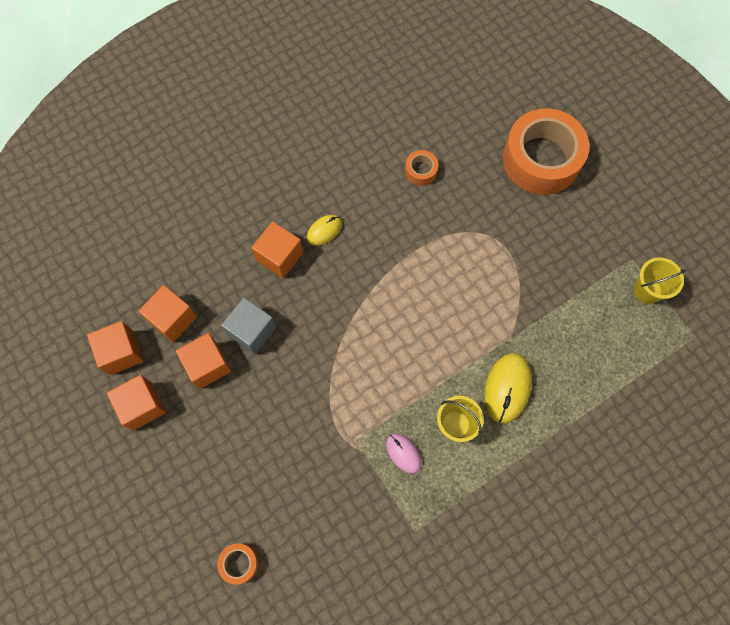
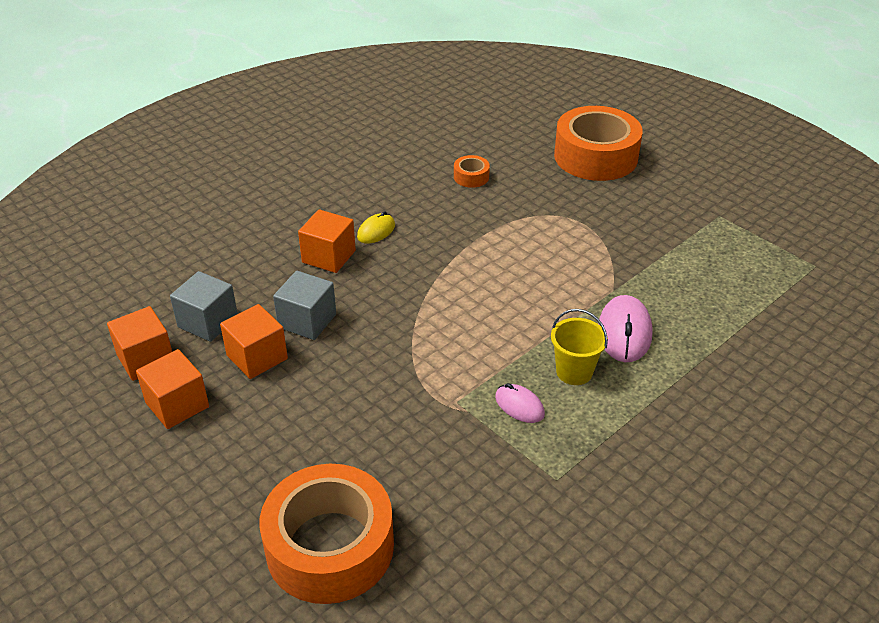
camera: 10 degrees left, 30 degrees down
orange cube [139,285,197,342] -> grey cube [170,271,238,342]
orange tape [217,543,259,585] -> orange tape [259,464,394,604], size x2.41
yellow mouse [484,353,532,423] -> pink mouse [598,295,653,362]
yellow bucket [634,257,686,304] -> none

